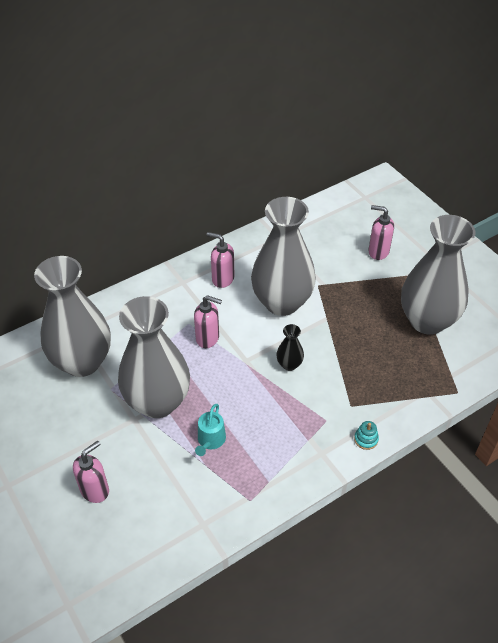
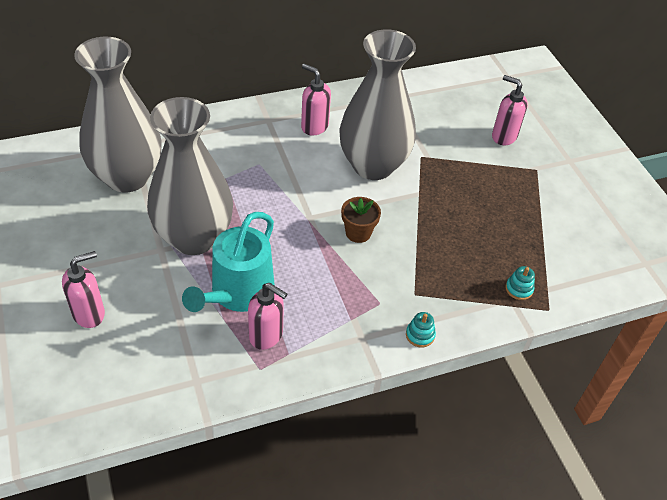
camera: 10 degrees right, 0 degrees up
pink soap dispenser [194,295,222,348] -> pink soap dispenser moved to [248,283,287,350]
turquoise watering can [195,404,226,456] -> turquoise watering can [182,212,274,312], size x1.85
black vase [276,324,304,371] -> brown flower pot [341,197,381,243]
grey vase [401,215,475,335] -> none
none -> turquoise stacking toy [505,266,535,300]

